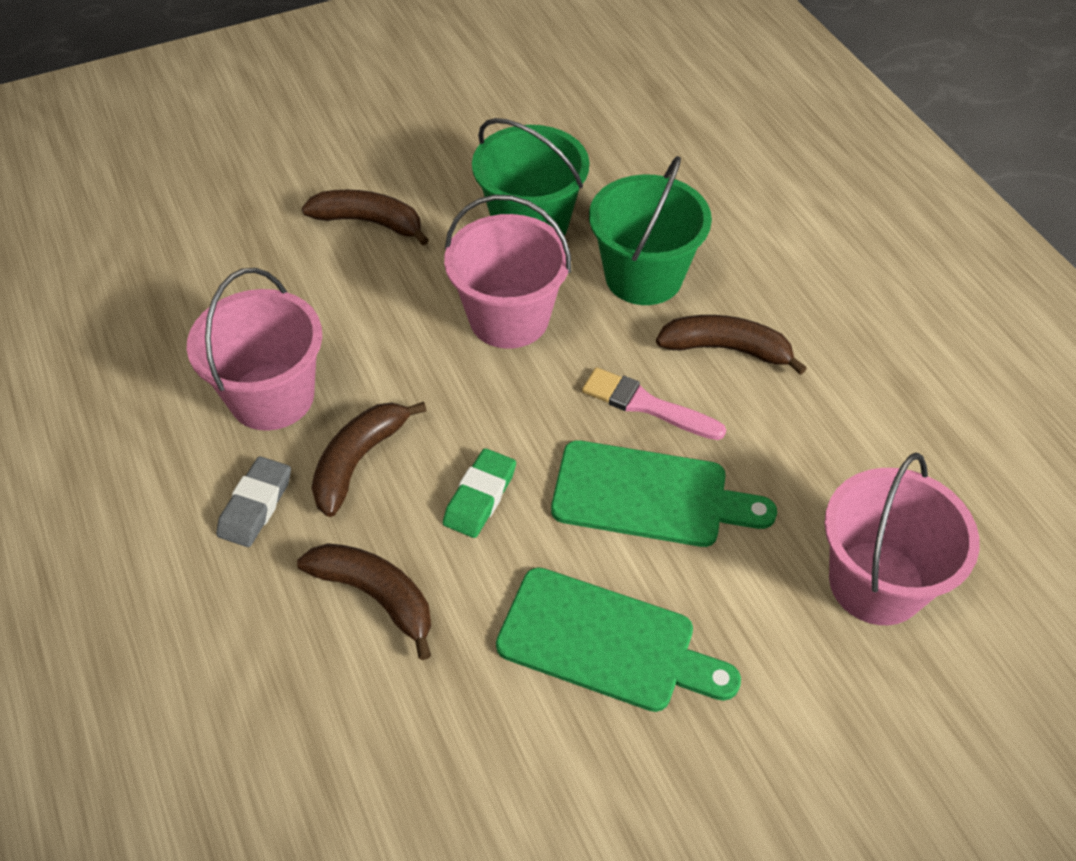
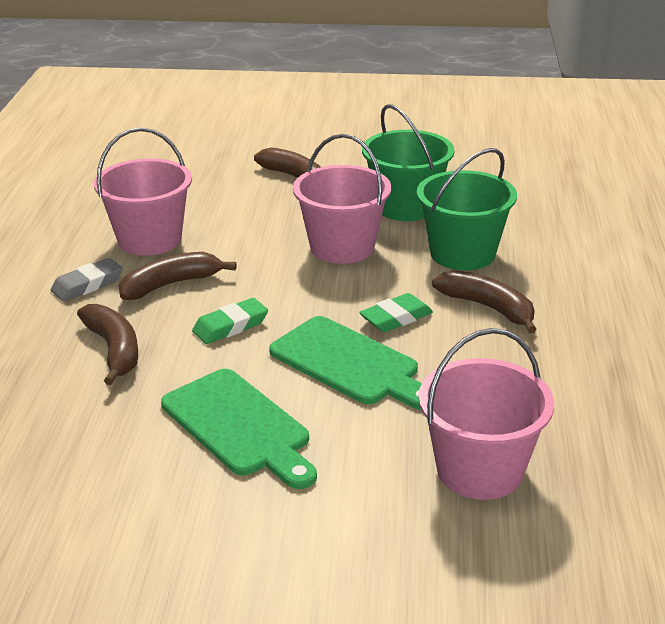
camera: 30 degrees right, 20 degrees down
pink brush [582,367,726,440] -> green eraser [359,293,433,332]

